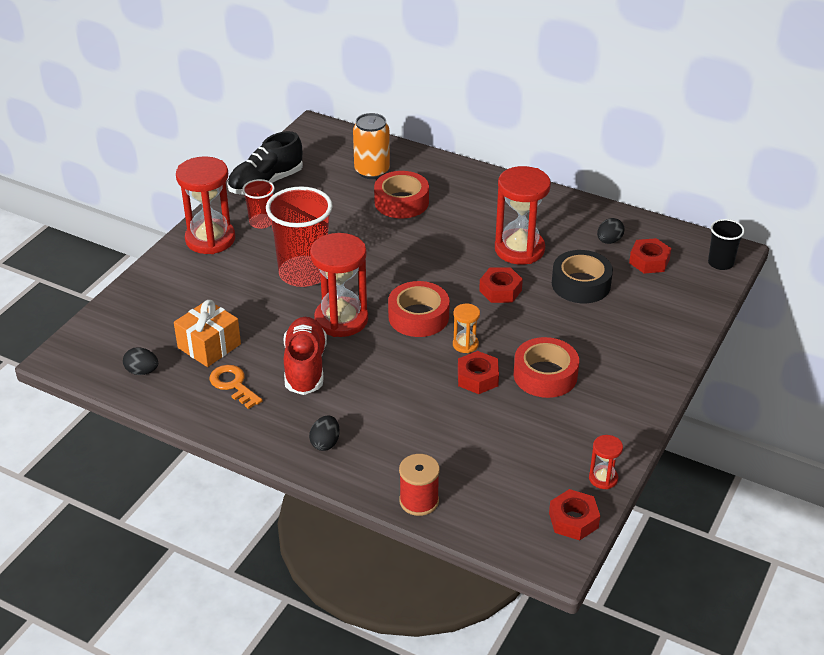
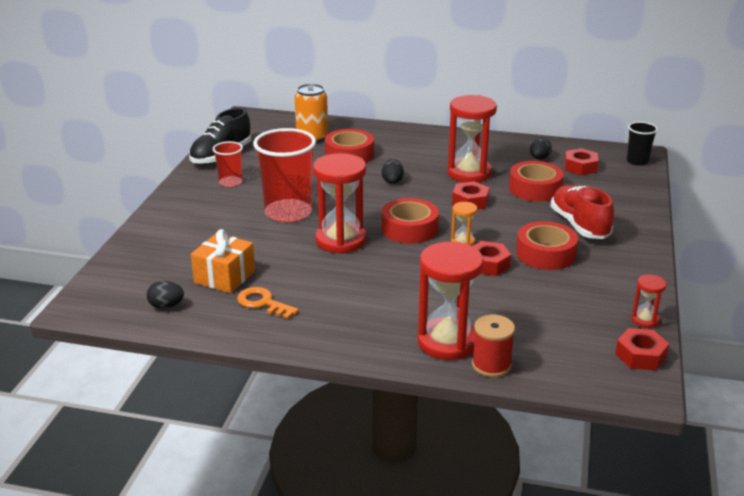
camera: 15 degrees left, 10 degrees down
red hourglass [176,156,235,254] -> red hourglass moved to [417,242,484,360]
red shoe [284,317,327,395] -> red shoe moved to [551,185,614,239]
black egg [309,415,340,451] -> black egg moved to [382,159,404,184]
black tape [552,250,613,303] -> red tape [509,161,564,202]

